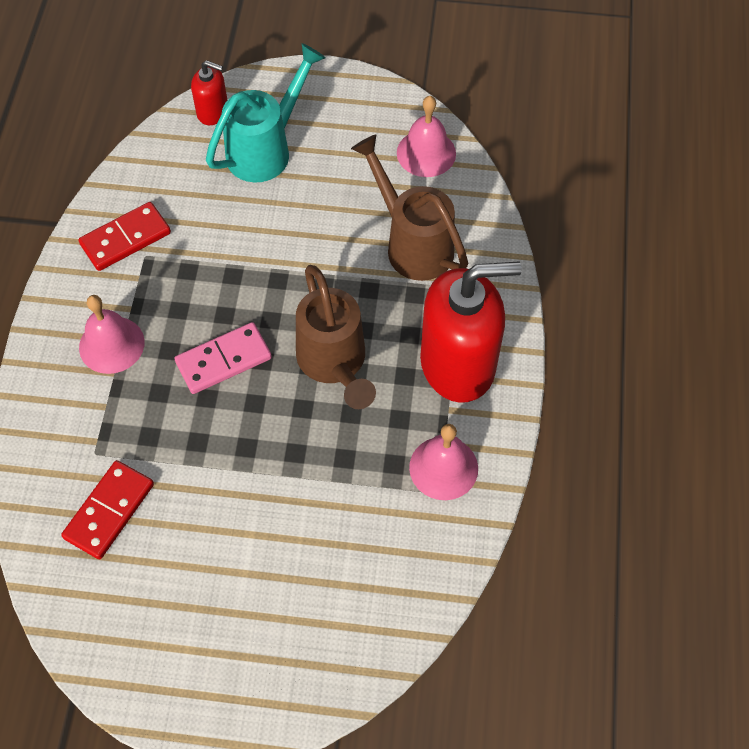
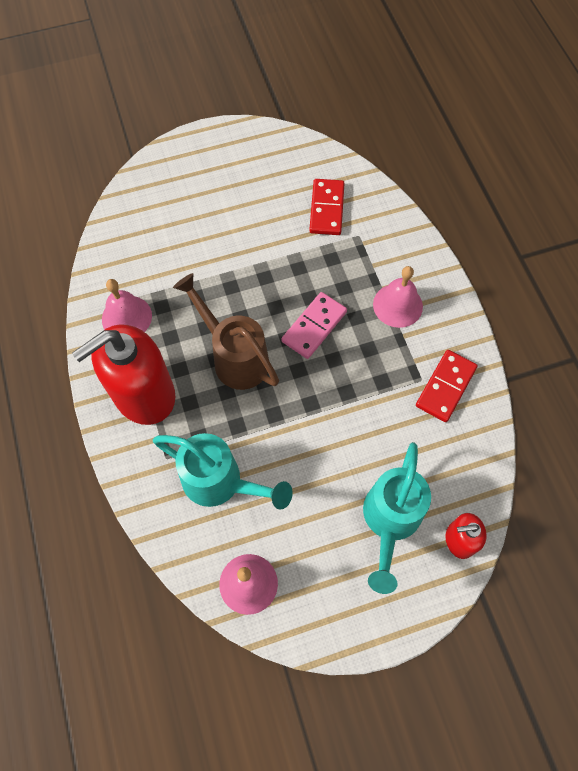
camera: 155 degrees right, 5 degrees up
brown watering can [351,134,468,281] -> turquoise watering can [153,433,293,510]

